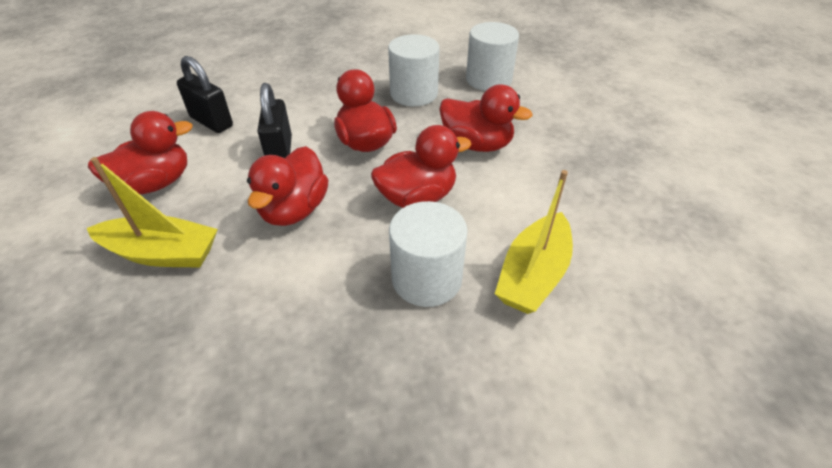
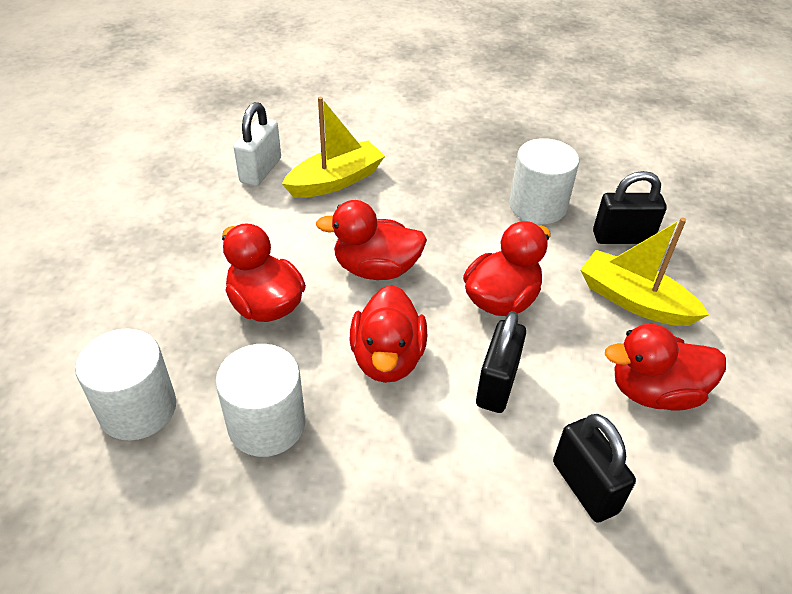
camera: 155 degrees left, 0 degrees up
white cylinder [389,201,468,307] -> white cylinder moved to [509,138,579,224]
none -> white padlock [234,102,281,186]
none -> black padlock [593,171,667,244]

